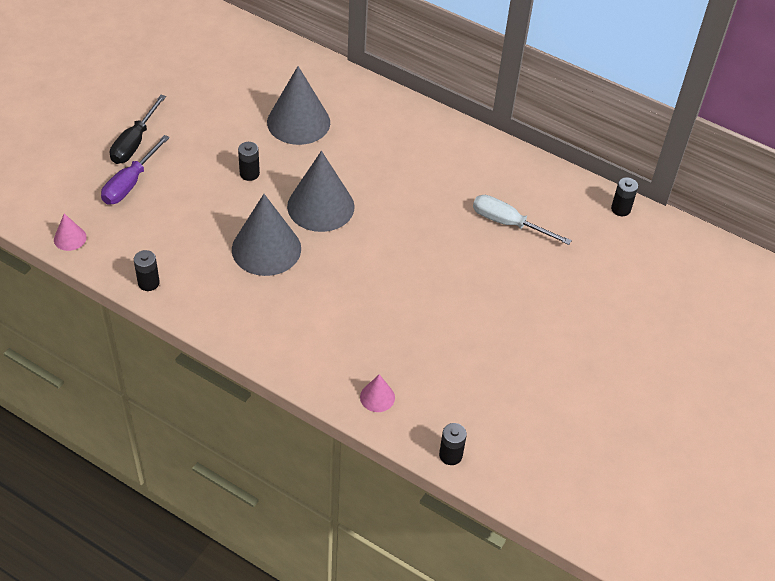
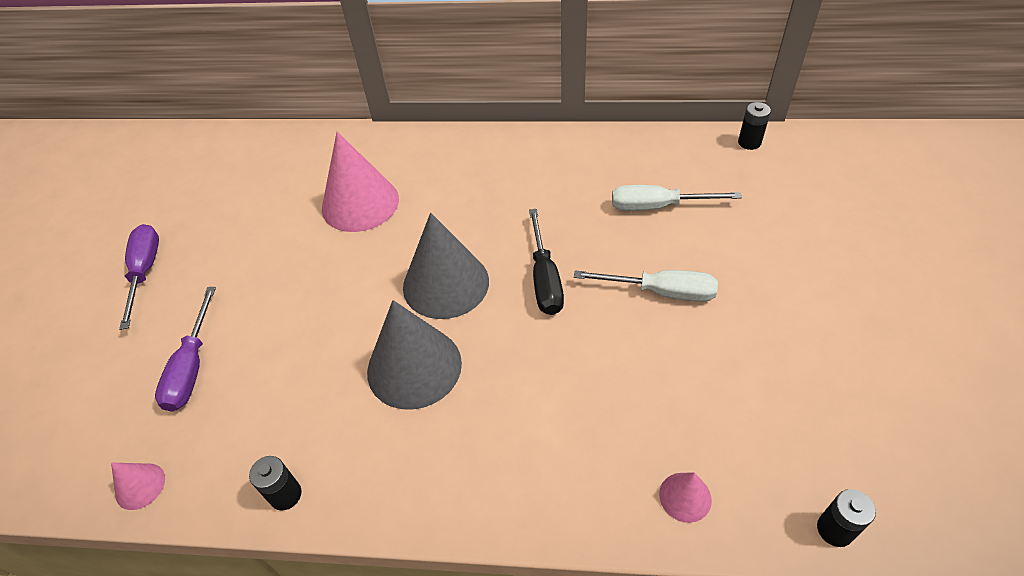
camera: 20 degrees left, 0 degrees up
black screwdriver [110,95,166,164] -> black screwdriver moved to [529,209,564,315]
black battery [238,142,260,181] -> none
grey cone [267,66,330,145] -> pink cone [322,132,399,232]
none -> purple screwdriver [119,224,159,330]
none -> white screwdriver [574,270,718,302]

